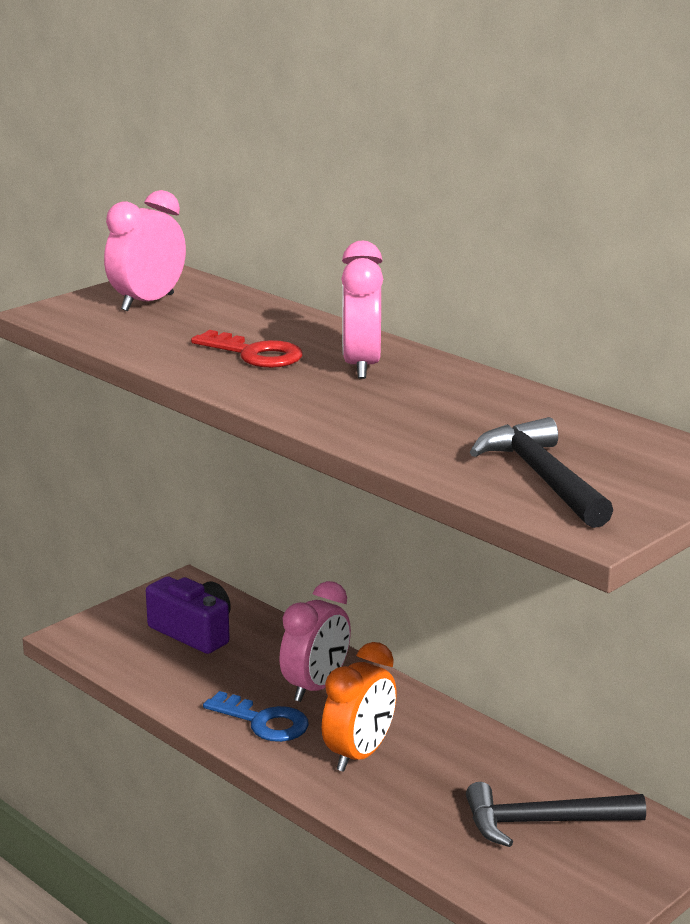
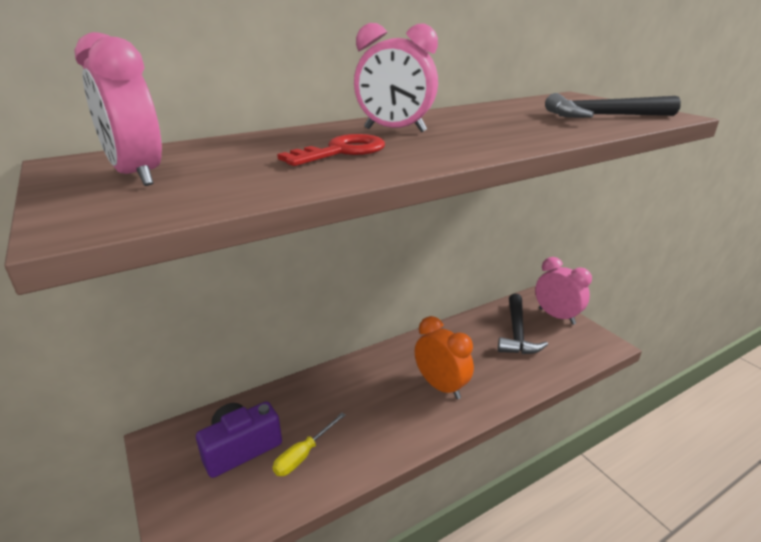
camera: 75 degrees left, 5 degrees up
blue key [203,691,309,742] -> none
pink clock [279,581,351,702] -> pink clock moved to [535,257,592,325]
none -> yellow screwdriver [273,413,346,476]

